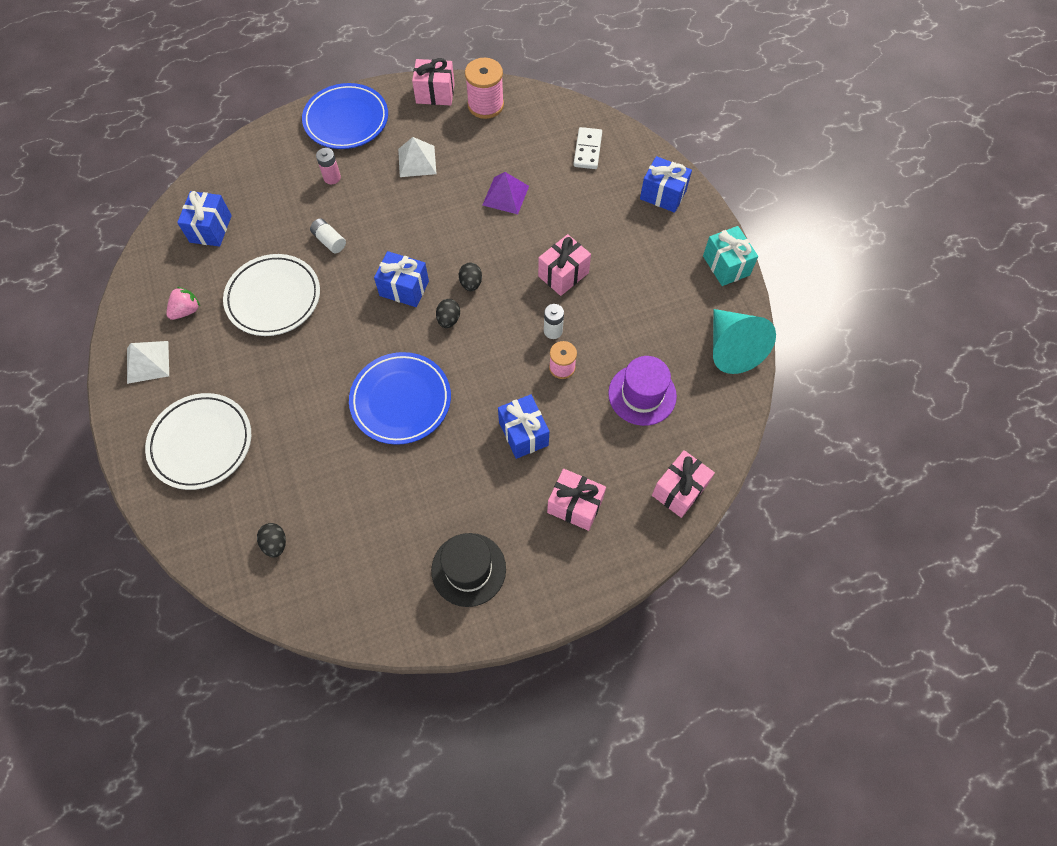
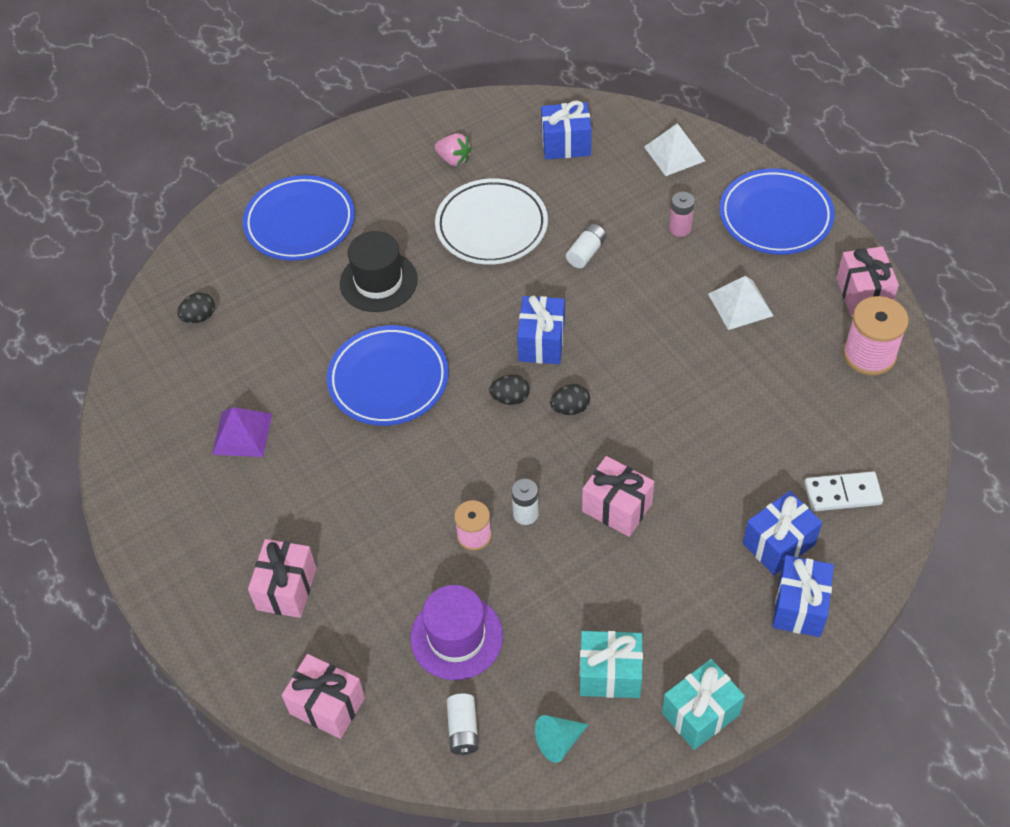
camera: 80 degrees right, 10 degrees down
white pyramid [127,341,169,384] -> white pyramid moved to [644,123,705,176]
white plate [145,393,251,490] -> blue plate [243,175,355,261]
black hat [431,533,506,607] -> black hat moved to [340,231,418,312]
purple pyramid [483,172,529,214] -> purple pyramid moved to [212,407,272,457]
blue gift [498,394,549,459] -> blue gift moved to [743,491,822,575]
turquoise cone [713,309,776,374] -> turquoise cone [535,715,589,763], size x0.50
none -> white battery [447,694,479,755]
none -> turquoise gift [580,631,643,698]

